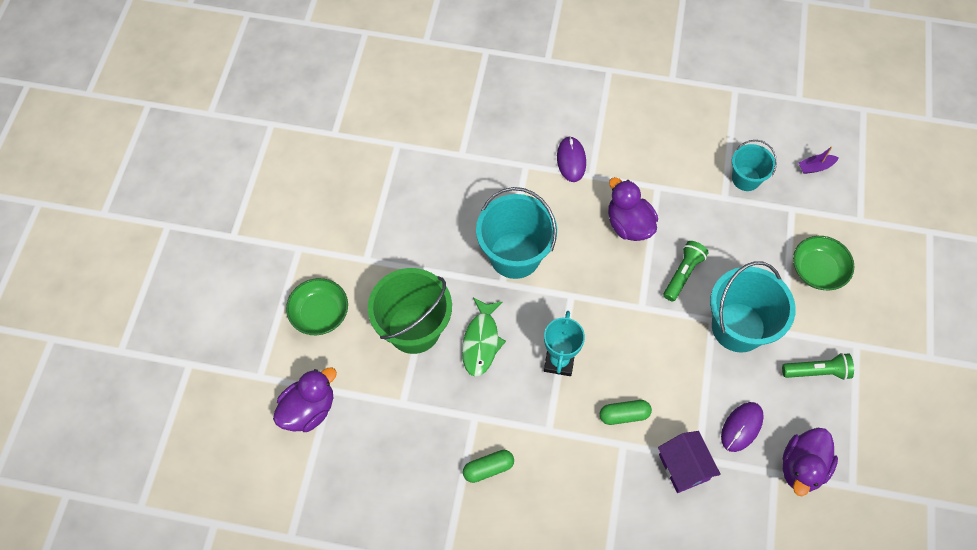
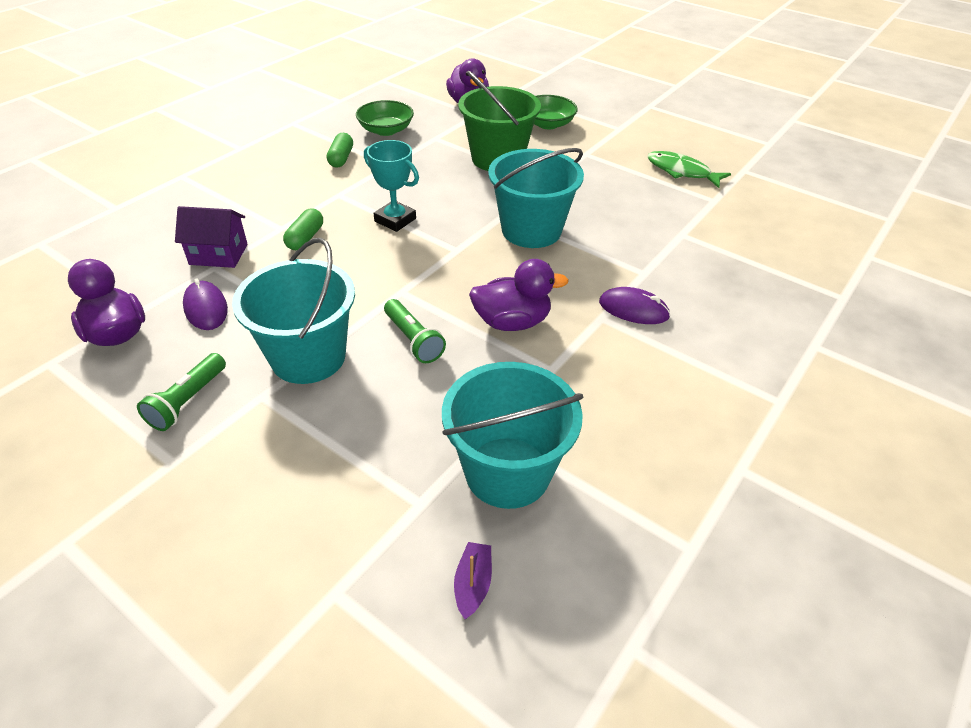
camera: 115 degrees right, 20 degrees down
green fish [462,297,506,377] -> green fish moved to [647,151,731,188]
turquoise bucket [732,140,777,191] -> turquoise bucket [442,362,583,509], size x1.75
green bowl [793,236,855,291] -> green bowl moved to [356,100,414,136]

